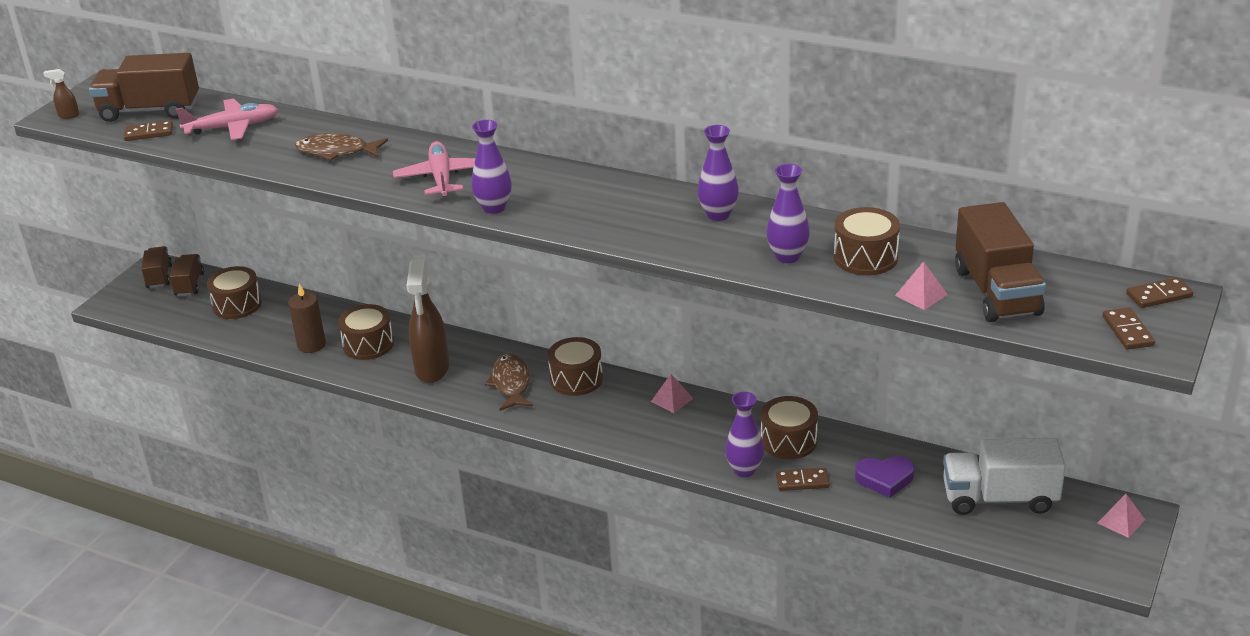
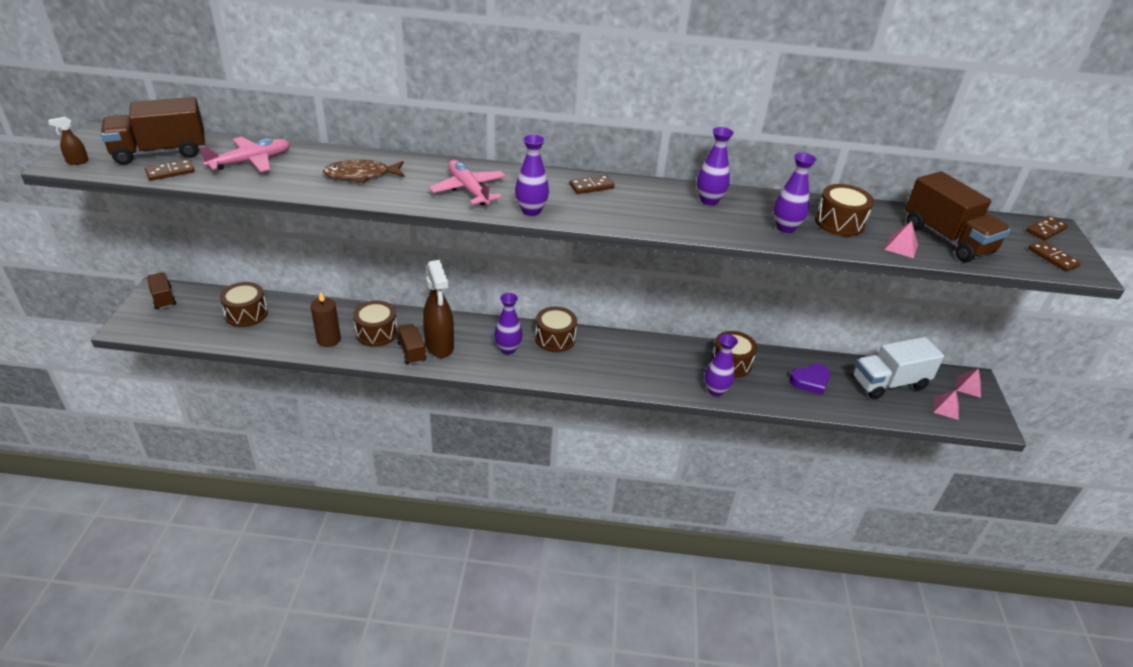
camera: 25 degrees left, 5 degrees up
brown truck [169,254,204,296] -> brown truck moved to [397,324,426,365]
brown fish [485,354,533,411] -> purple vase [494,293,522,354]
pink pyramid [651,374,694,413] -> pink pyramid moved to [933,390,959,420]
brown domino [776,468,830,491] -> brown domino moved to [569,175,615,194]

